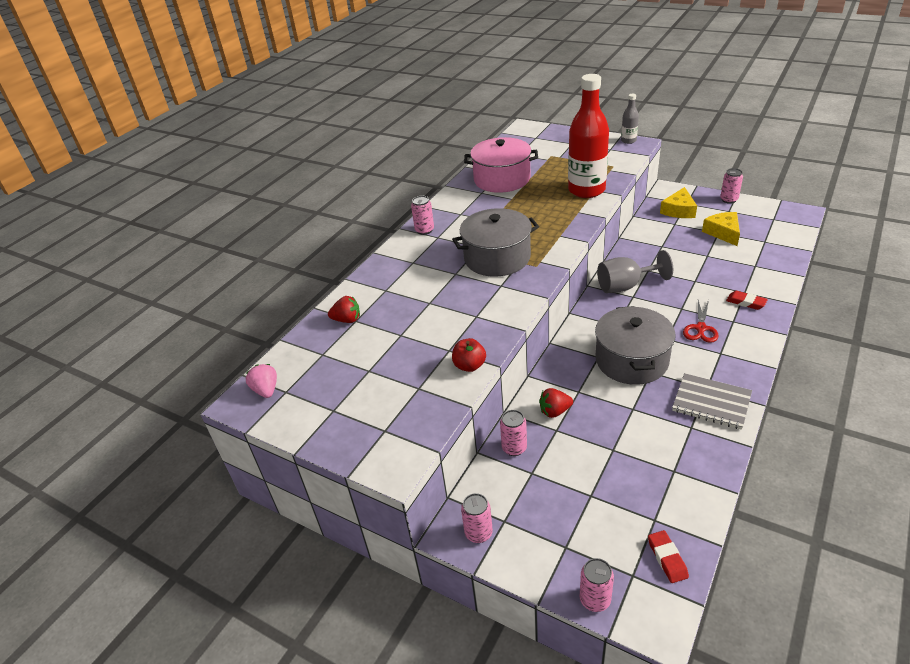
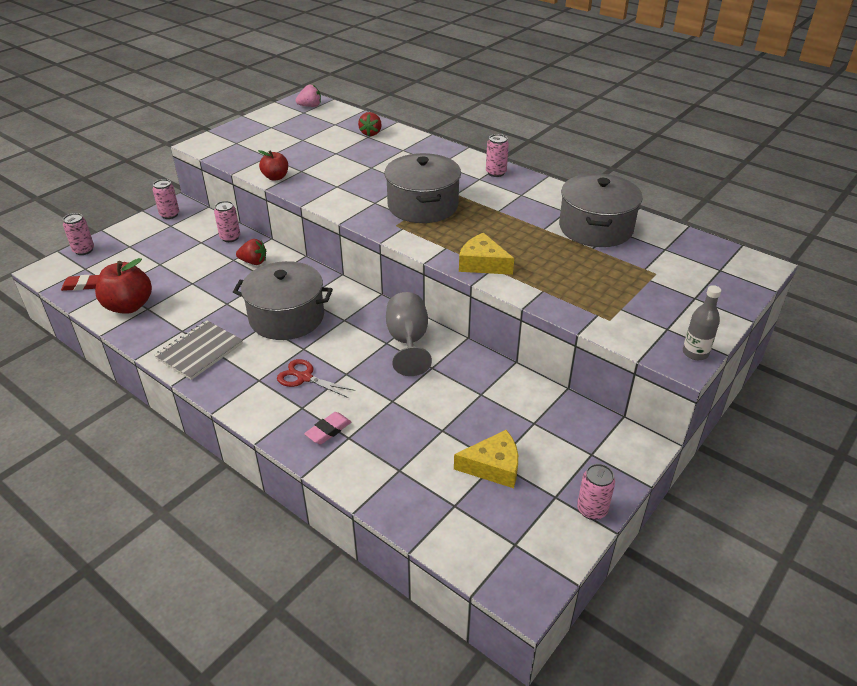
camera: 95 degrees right, 0 degrees up
pink pot [464,137,538,193] -> grey pot [559,173,643,247]
red strawberry [539,388,573,418] -> red strawberry turned 105 degrees clockwise [236,239,266,265]
red bottle [568,74,609,198] -> none
yellow cheese [660,187,697,218] -> yellow cheese moved to [459,233,514,275]
red eraser [726,291,768,310] -> pink eraser [304,412,351,444]
none -> red apple [95,258,152,314]

